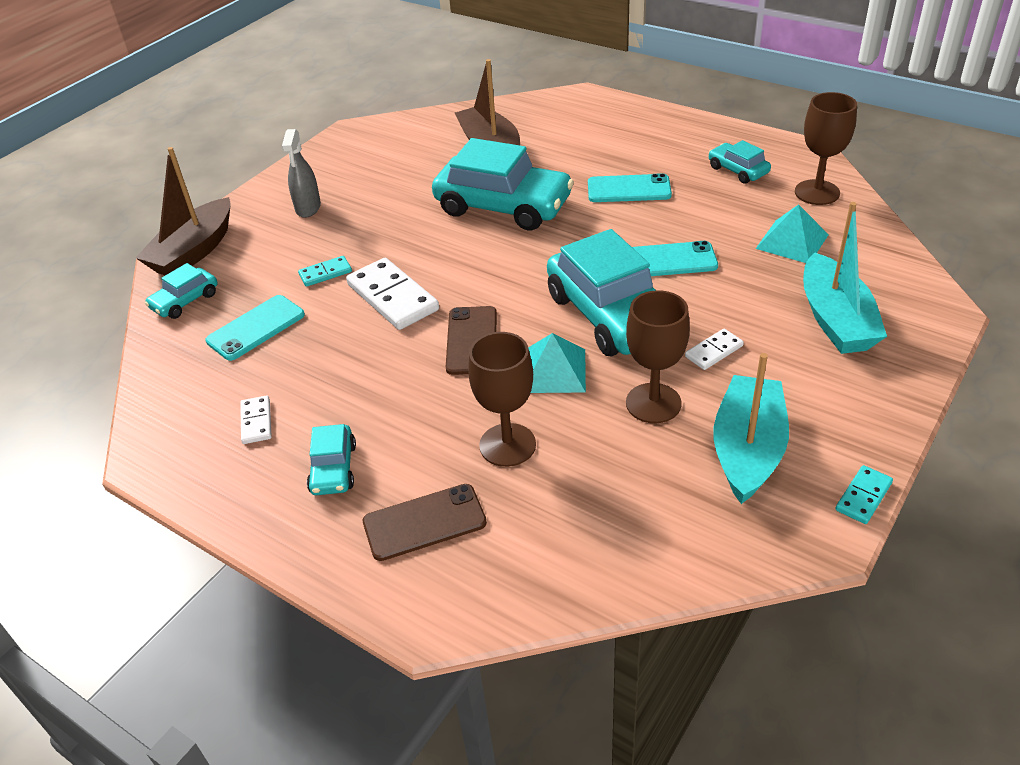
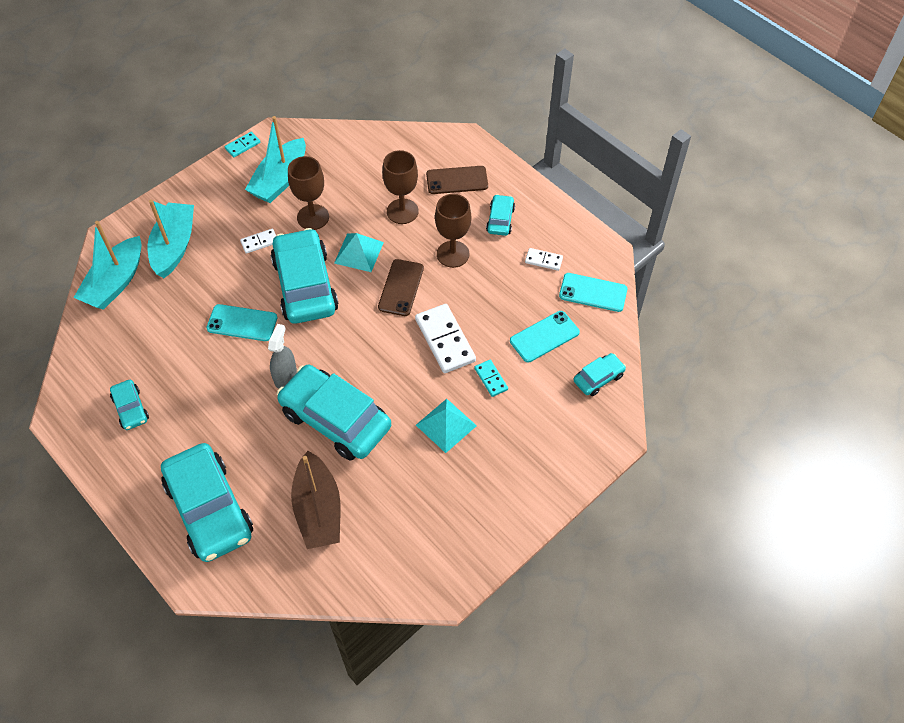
camera: 170 degrees left, 15 degrees up
brown boat [136,147,231,275] -> none
white domino [240,395,272,444] -> white domino turned 75 degrees counterclockwise [525,248,563,271]
grey spray bottle [282,129,321,218] -> grey spray bottle moved to [268,324,297,389]
turquoise domino [298,256,352,287] -> turquoise domino turned 75 degrees clockwise [474,360,508,397]
turquoise phone [588,173,672,202] -> turquoise phone moved to [559,273,627,312]
turquoise pyramid [756,204,829,263] -> turquoise pyramid moved to [416,399,477,453]
brown goblet [795,92,857,205] -> brown goblet moved to [435,194,471,268]
none -> turquoise boat [73,221,142,310]
none -> turquoise car [161,443,253,562]

